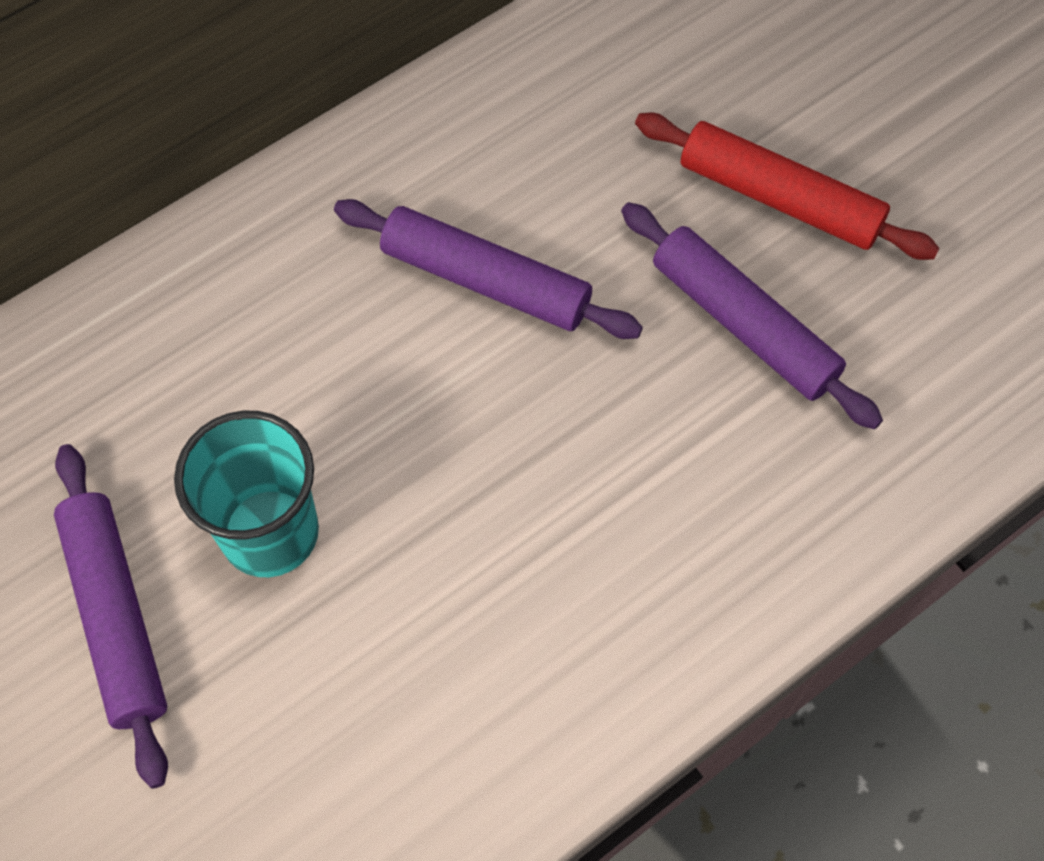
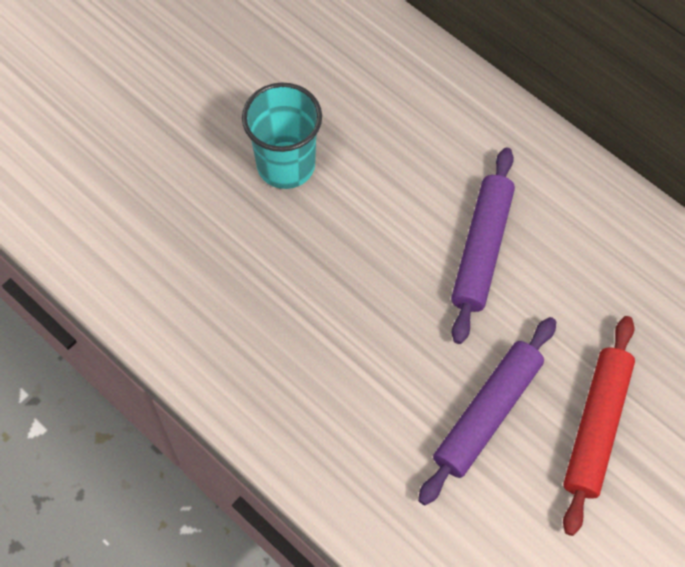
camera: 80 degrees right, 0 degrees up
purple rolling pin [54,444,168,789] -> none

